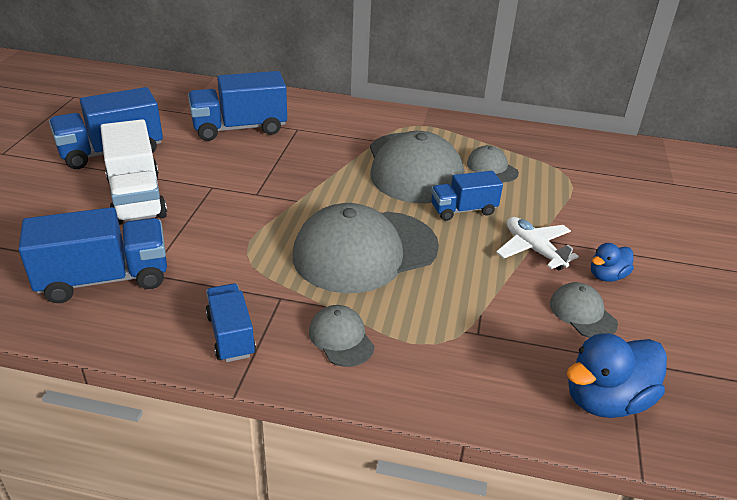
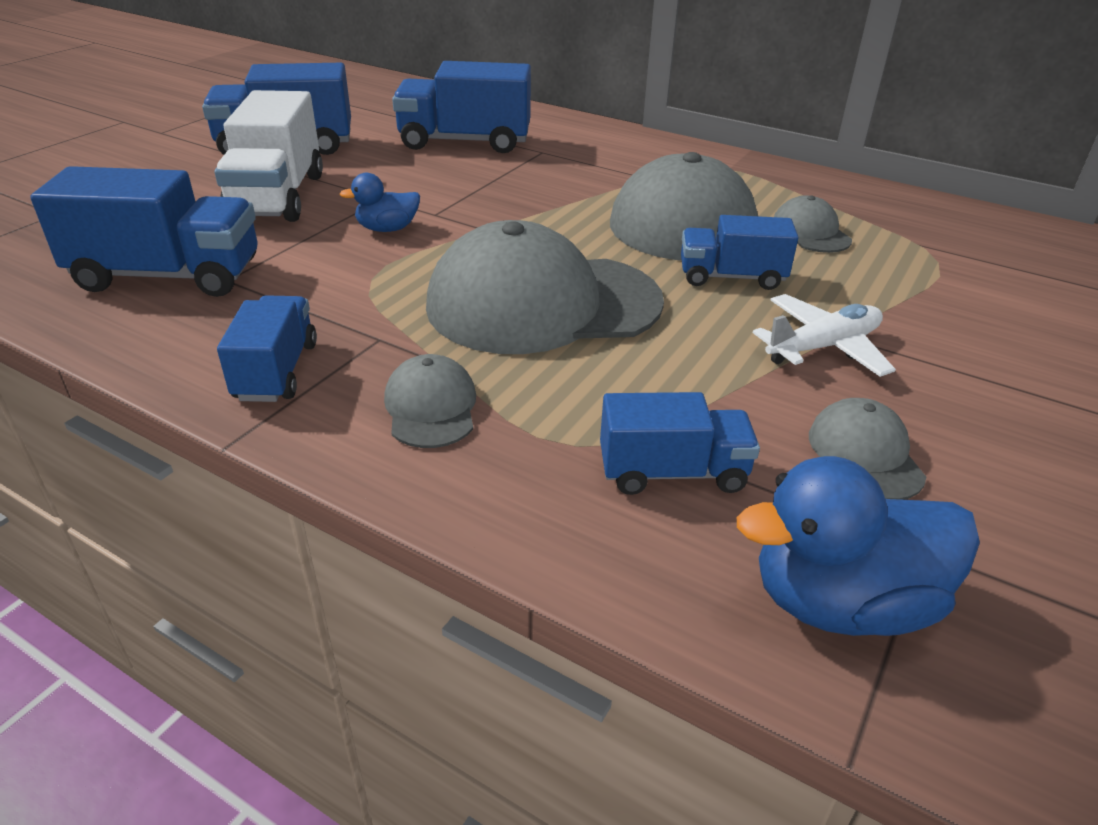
camera: 20 degrees right, 0 degrees up
white plane [496,217,579,270] -> white plane turned 75 degrees clockwise [753,294,896,377]
blue duck [591,243,634,282] -> blue duck moved to [339,173,420,232]
none -> blue truck [600,392,760,495]

